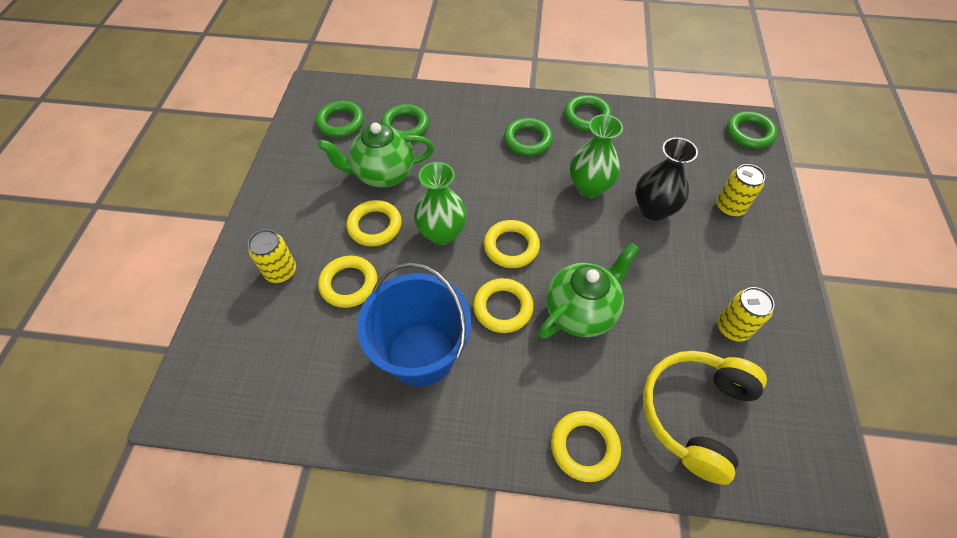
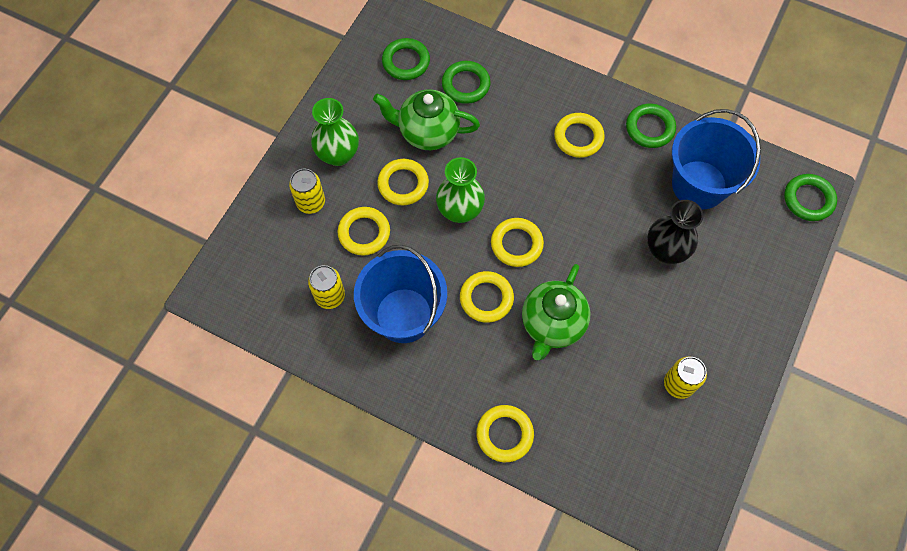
camera: 20 degrees right, 10 degrees up
green ring [504,118,553,156] -> yellow ring [554,113,605,158]
green teapot [539,243,639,338] -> green teapot turned 135 degrees clockwise [522,264,590,360]
green vase [570,114,623,198] -> green vase moved to [311,98,359,166]
yellow headphones [643,351,767,485] -> none
yellow can [716,164,765,217] -> yellow can moved to [308,265,345,309]
none -> blue bucket [672,109,761,210]

